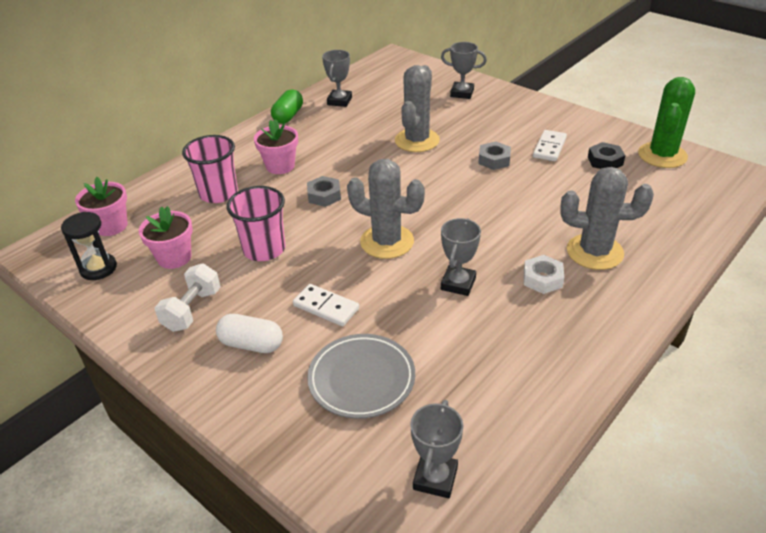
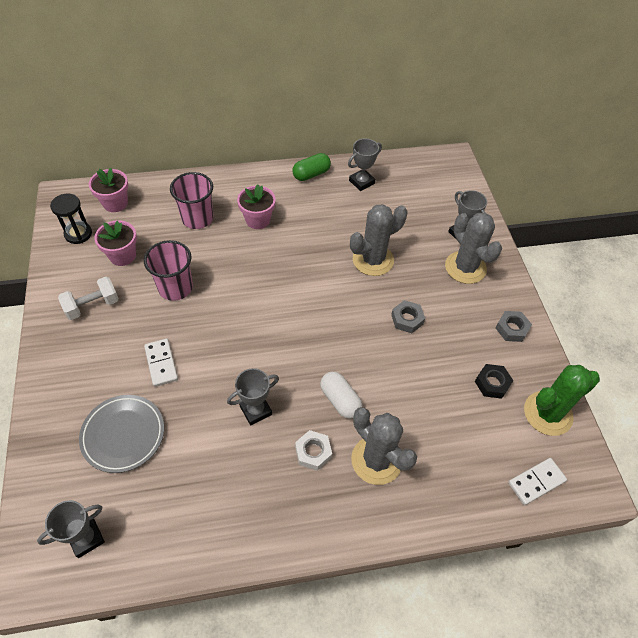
camera: 35 degrees right, 15 degrees up
white capsule [216,314,283,353] -> white capsule moved to [320,372,363,419]
grey nut [307,176,341,207] -> grey nut moved to [496,311,532,342]
grey cactus [347,159,425,259] -> grey cactus moved to [445,213,502,284]
white domino [533,130,567,161] -> white domino moved to [508,458,567,505]

